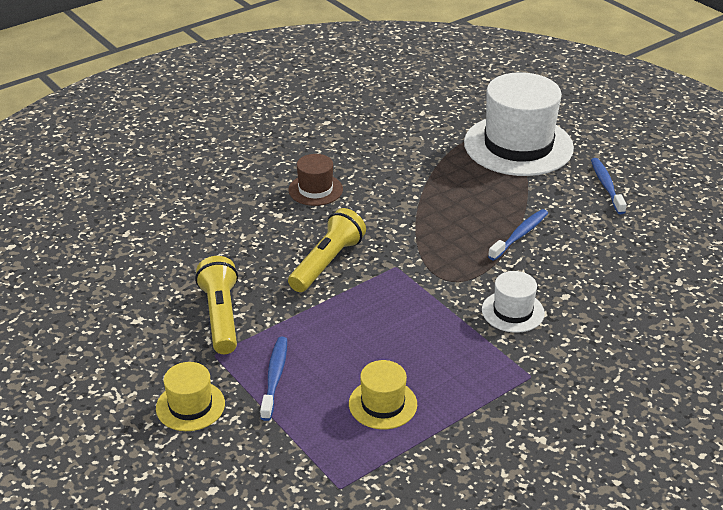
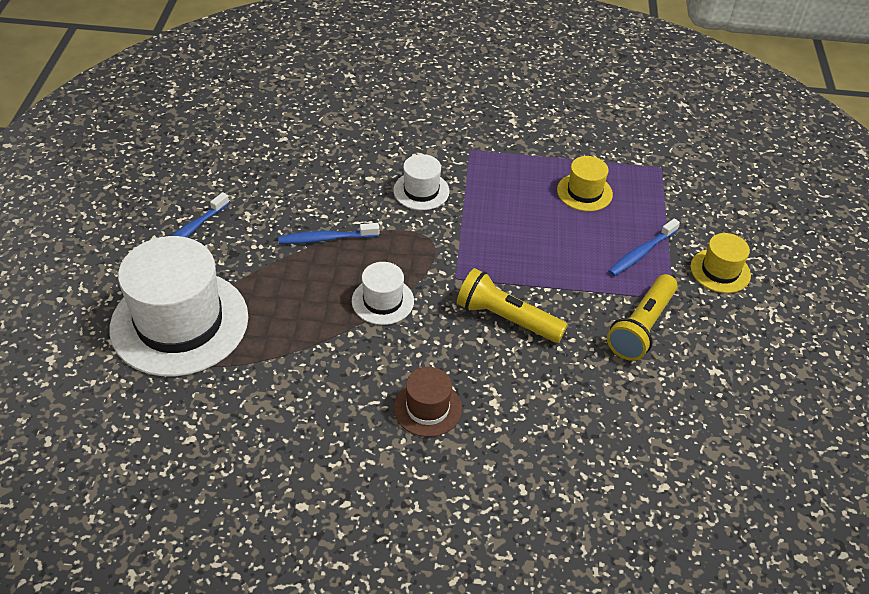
camera: 140 degrees left, 10 degrees up
yellow flashlight [288,208,366,292] -> yellow flashlight turned 45 degrees clockwise [457,268,568,343]
none -> white hat [352,262,414,325]

